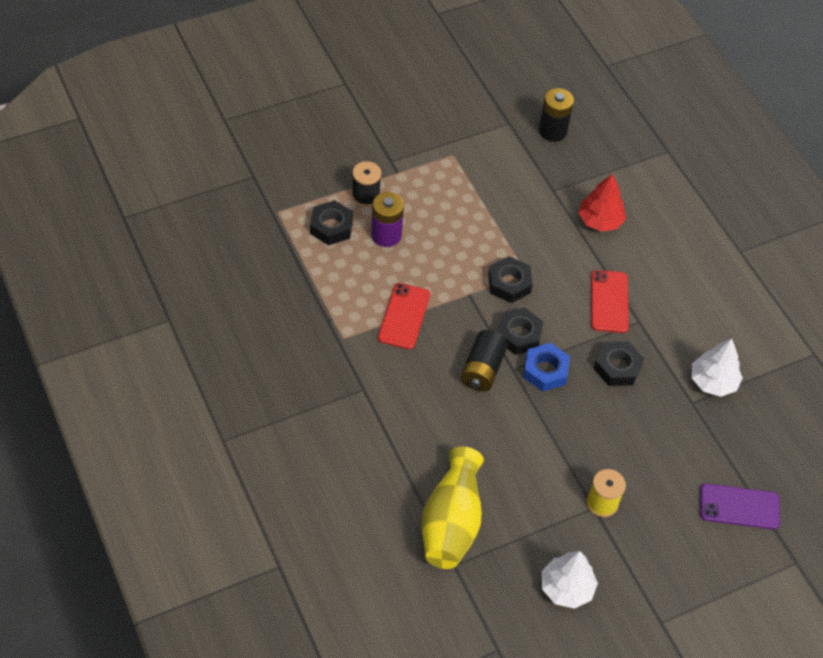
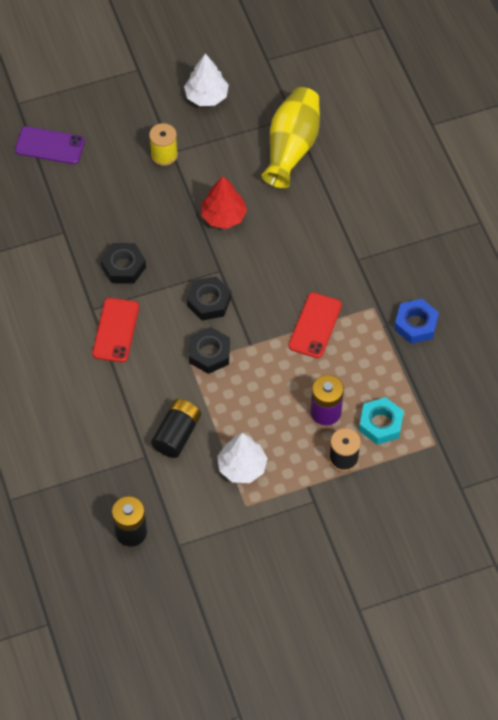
camera: 170 degrees left, 5 degrees up
black nut [310,200,353,245] -> turquoise nut [359,397,404,445]
black battery [461,330,508,391] -> black battery moved to [151,399,201,458]
blue nut [523,343,570,391] -> blue nut moved to [394,299,439,344]
red tree [578,174,626,232] -> red tree moved to [201,176,247,229]
white tree [692,339,743,397] -> white tree moved to [217,433,268,483]

